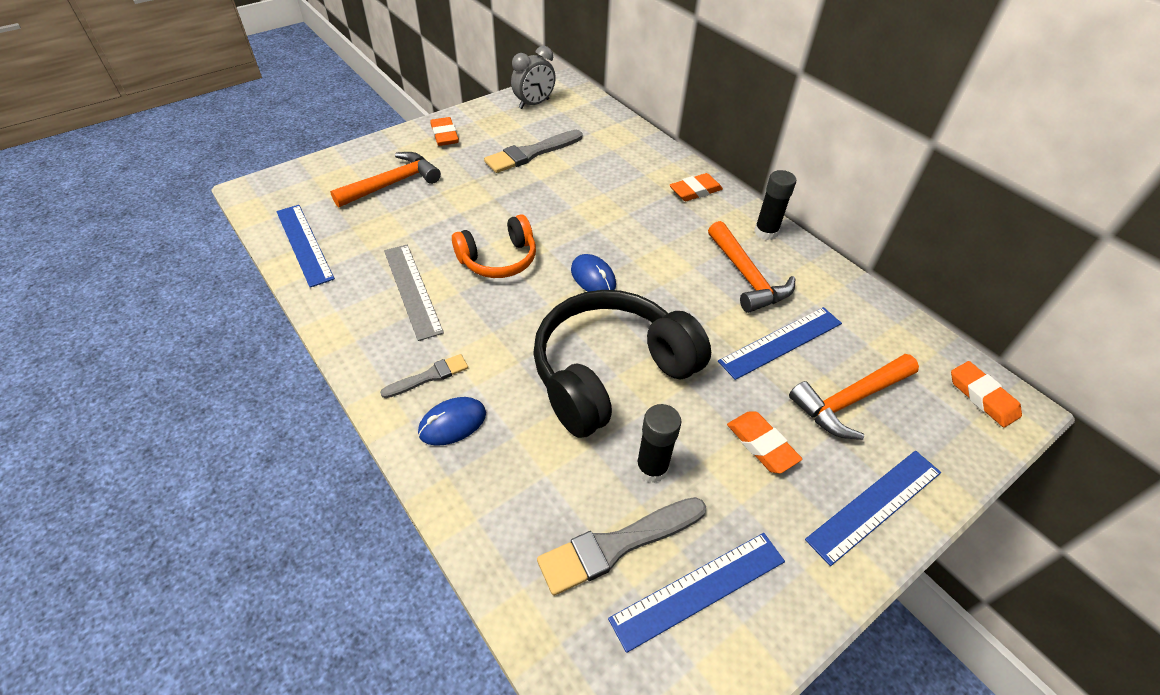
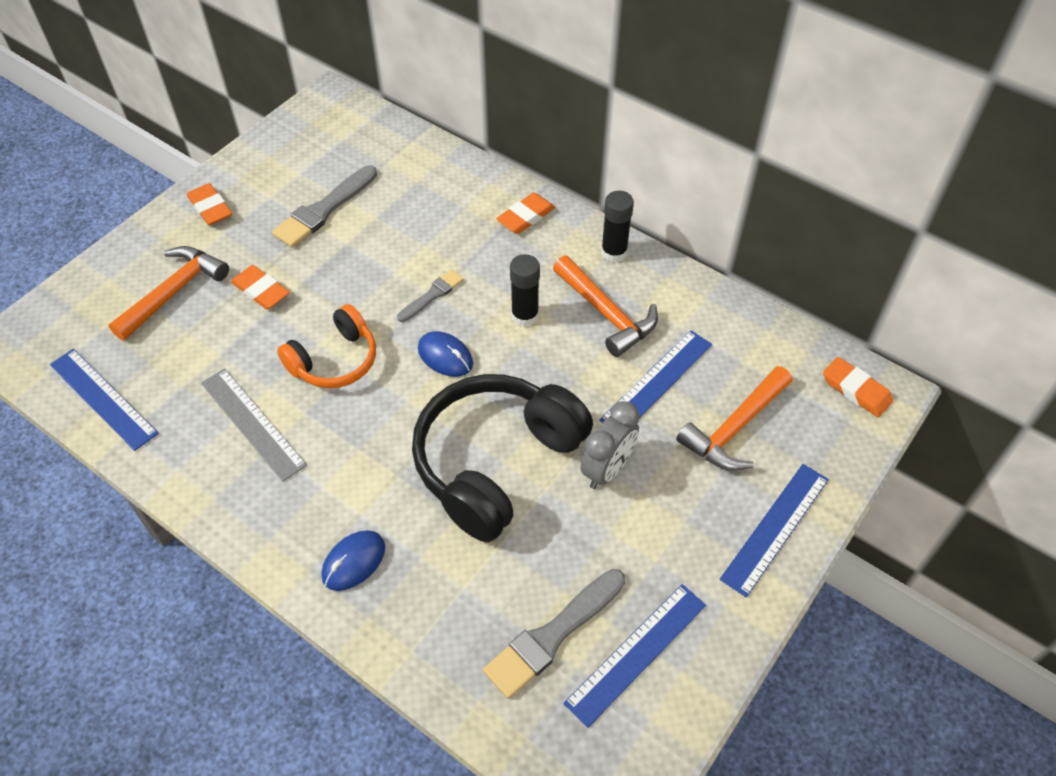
camera: 15 degrees left, 5 degrees up
grey brush [380,354,468,398] -> grey brush moved to [397,270,464,322]
grey clock [511,46,556,109] -> grey clock moved to [580,401,639,489]
black glue stick [636,404,681,483] -> black glue stick moved to [510,254,540,327]
orange eraser [727,412,802,474] -> orange eraser moved to [231,265,289,309]

